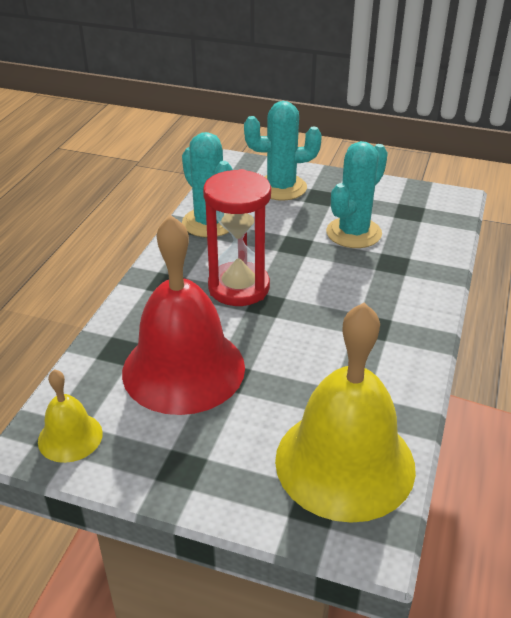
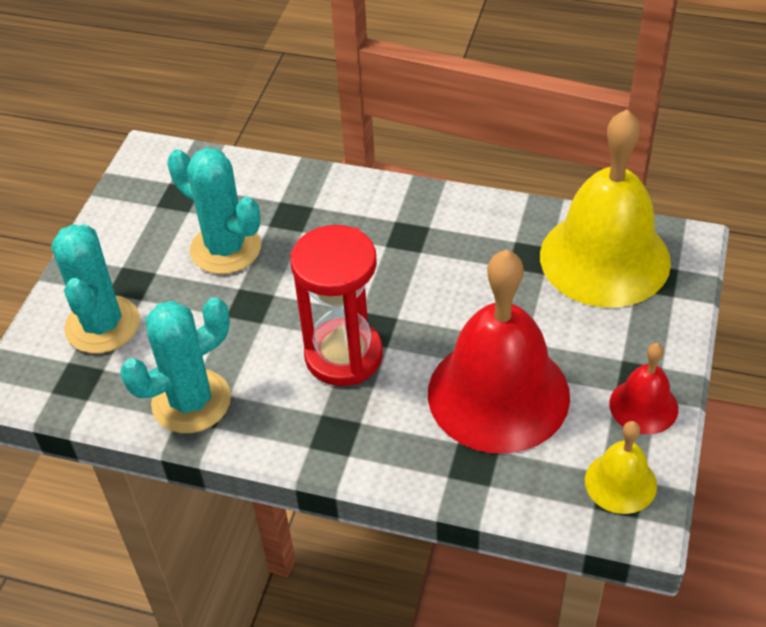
camera: 90 degrees left, 10 degrees up
none -> red bell [609,343,678,435]

